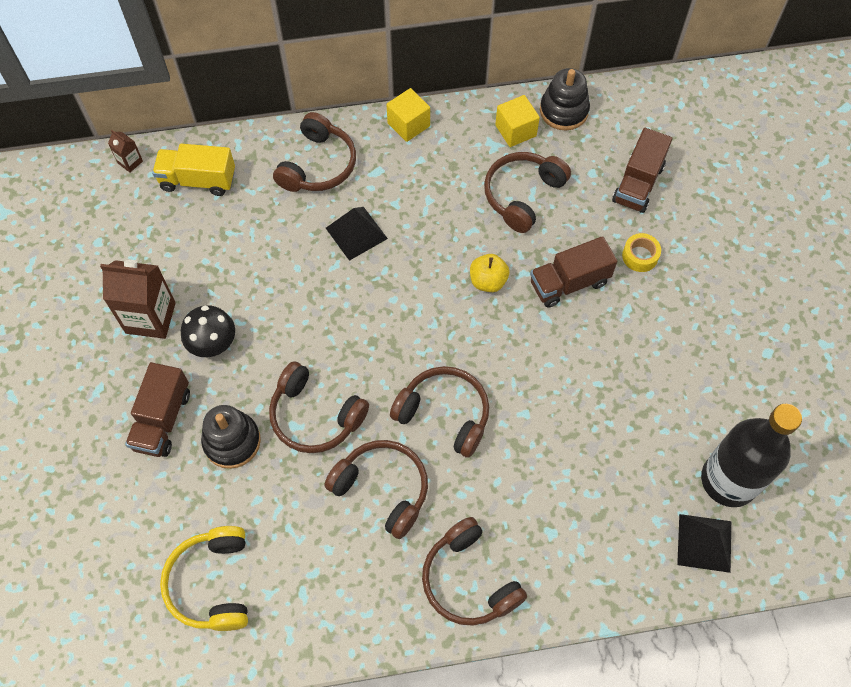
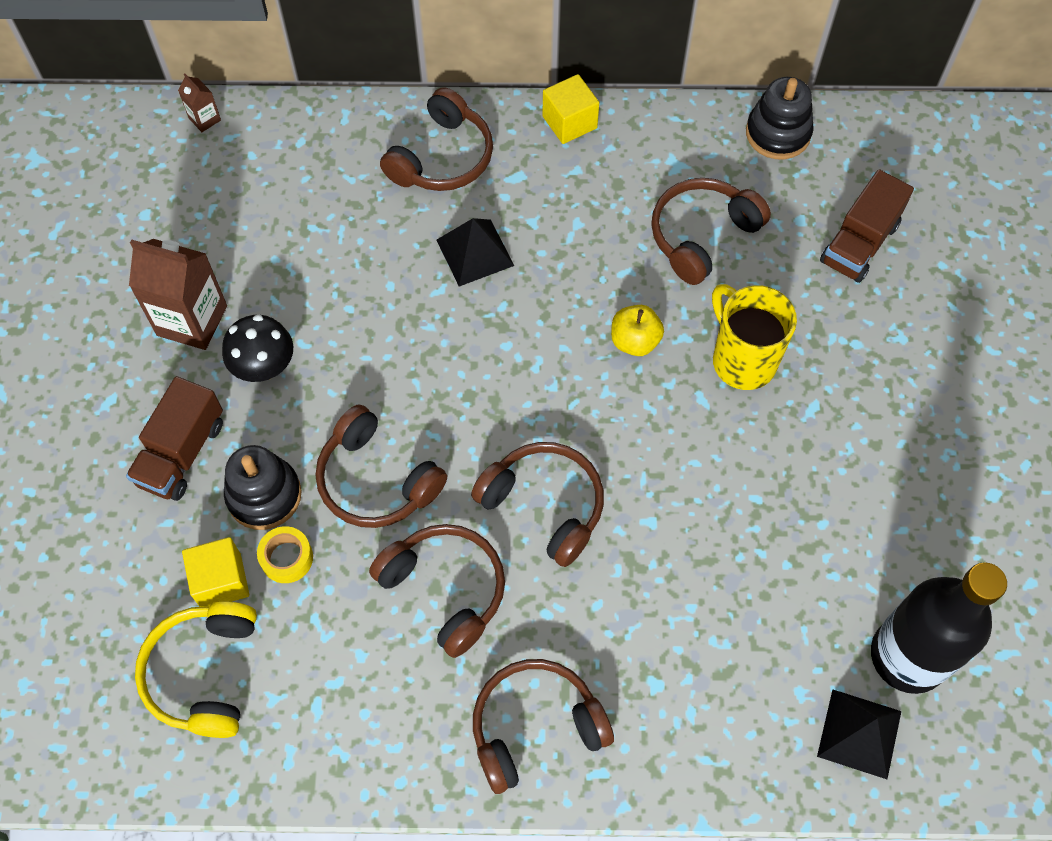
camera: 10 degrees right, 0 degrees up
yellow truck [152,144,235,196] -> none
brown headphones [422,517,527,626] -> brown headphones turned 90 degrees clockwise [473,659,614,794]
yellow cube [495,95,540,147] -> yellow cube moved to [182,537,249,607]
brown truck [530,236,618,308] -> yellow mug [712,284,797,390]
yellow tape [622,233,661,272] -> yellow tape moved to [257,526,313,583]

